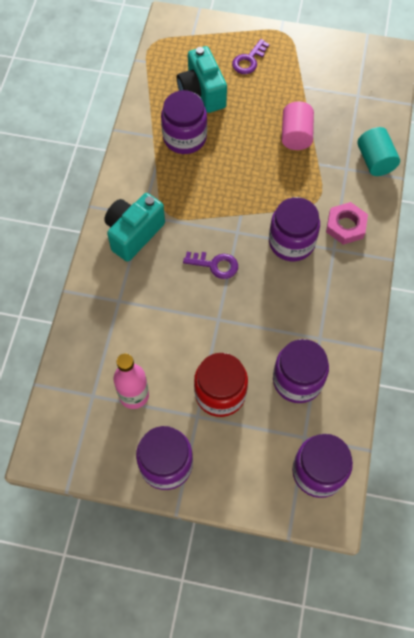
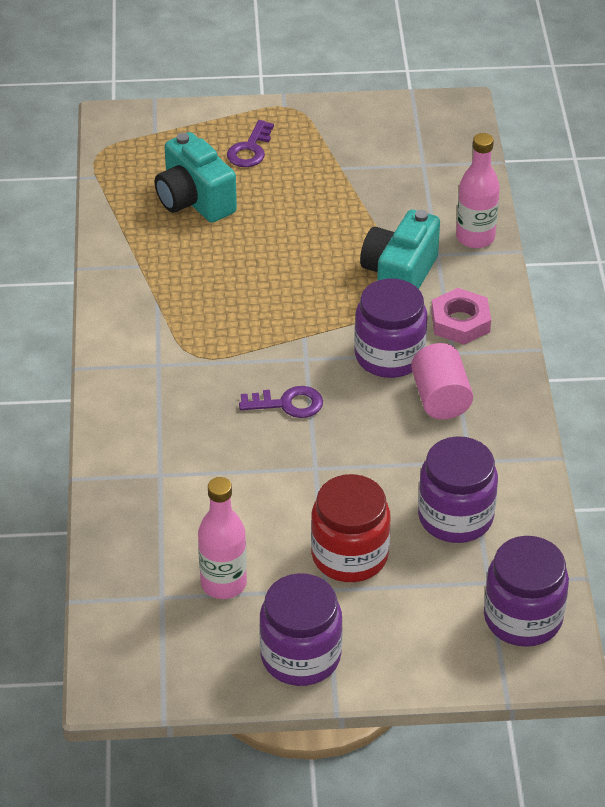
camera: 15 degrees left, 20 degrees down
turquoise camera [104,193,165,262] -> turquoise camera moved to [360,210,440,289]
purple jar [161,90,207,154] -> none
pink cylinder [282,101,314,150] -> pink cylinder moved to [411,343,473,419]
turquoise cylinder [357,127,400,176] -> pink bottle [456,133,500,248]

